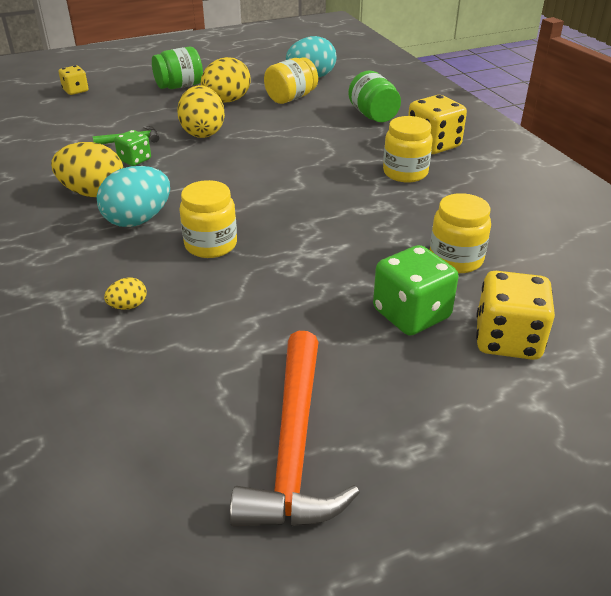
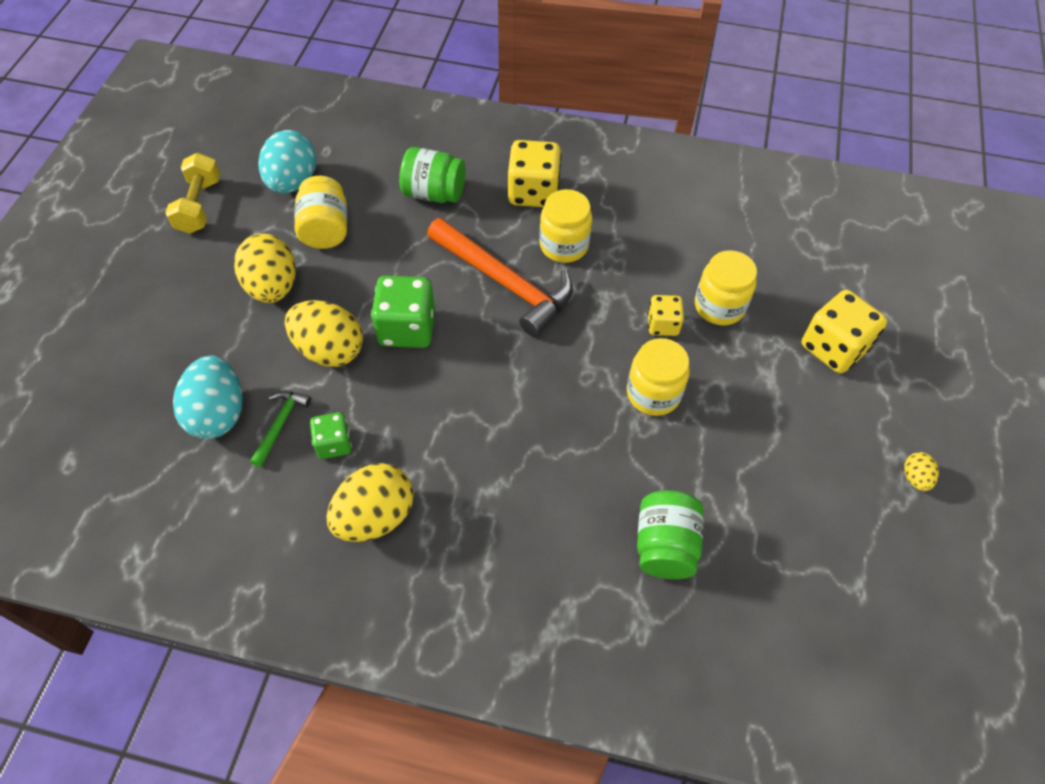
camera: 55 degrees left, 20 degrees up
yellow dice [59,65,89,95] -> yellow dice moved to [647,295,684,336]
turquoise egg [97,166,170,227] -> turquoise egg moved to [173,356,243,439]
yellow egg [104,278,147,310] -> yellow egg moved to [904,452,939,491]
green jar [152,46,203,89] -> green jar moved to [637,490,704,579]
yellow jar [180,180,237,258] -> yellow jar moved to [627,338,690,416]
orange hammer [230,331,360,526] -> orange hammer moved to [427,218,573,337]
green dice [373,245,458,336] -> green dice moved to [371,276,435,348]
none -> yellow dumbbell [165,153,220,234]

